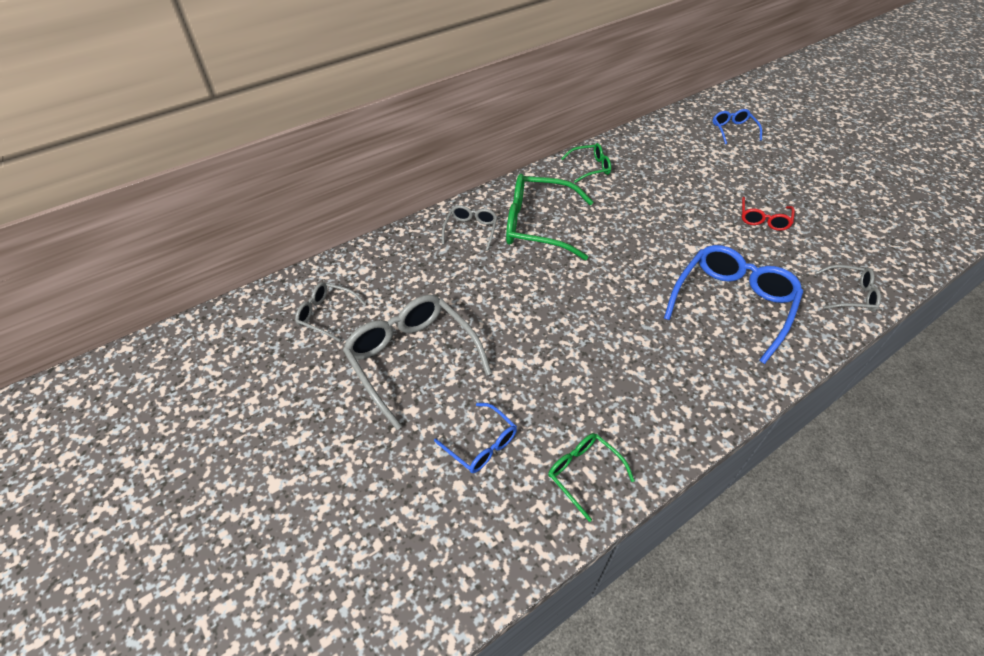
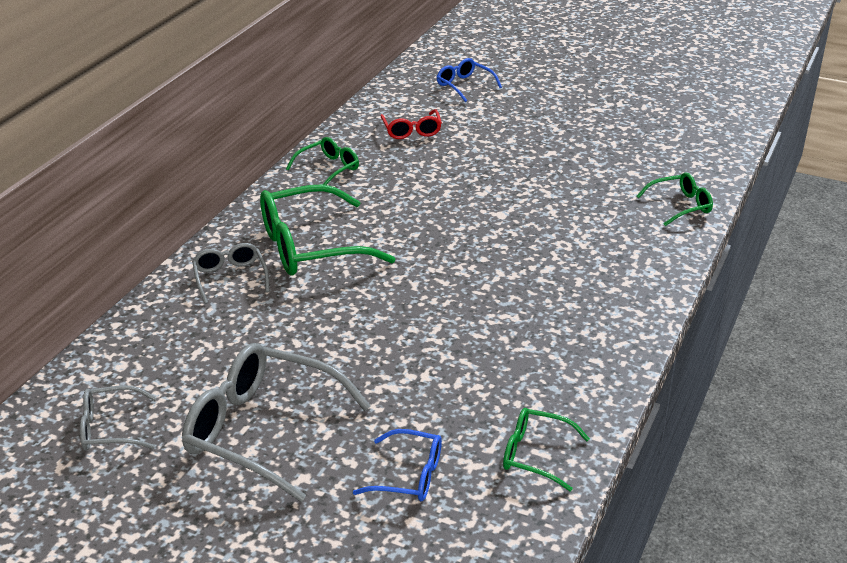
camera: 30 degrees left, 15 degrees down
blue glasses [664,245,803,364] -> none
red glasses [742,197,795,231] -> red glasses moved to [380,109,442,139]
grey glasses [815,265,881,312] -> green glasses [636,172,713,226]

